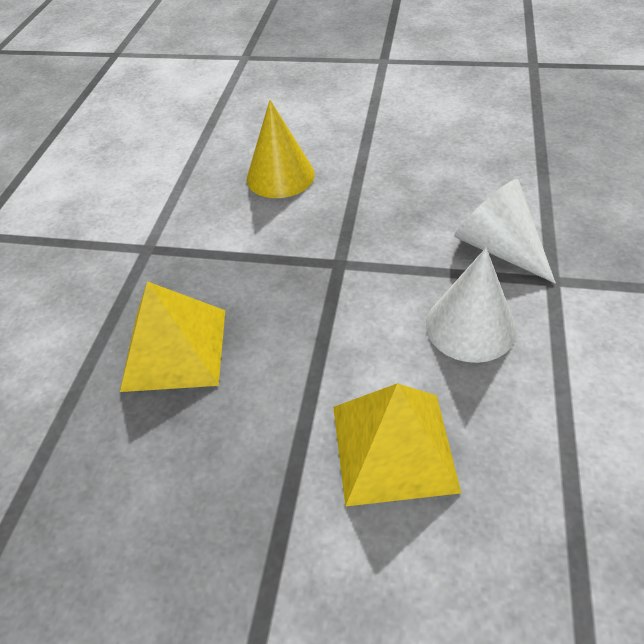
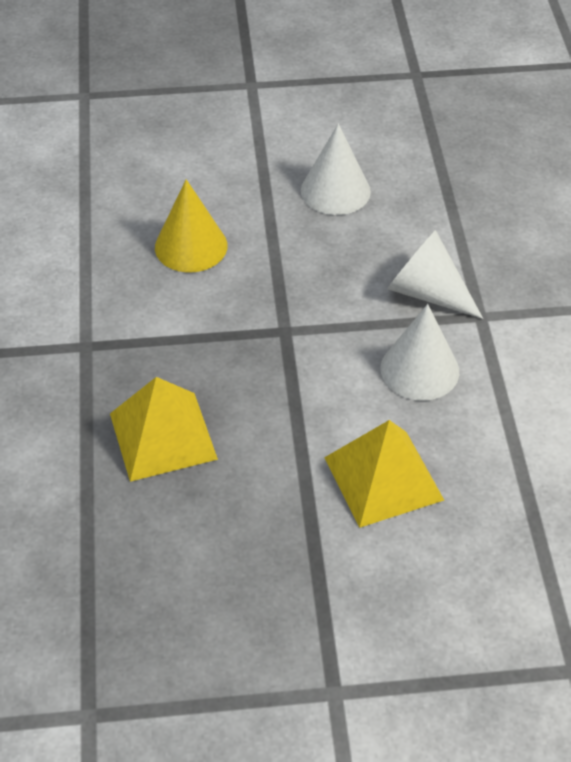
camera: 20 degrees left, 0 degrees up
none -> white cone [301,124,371,215]

